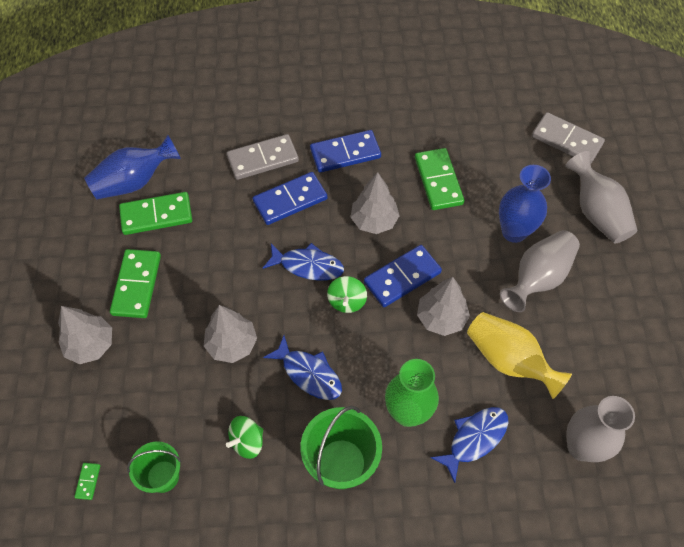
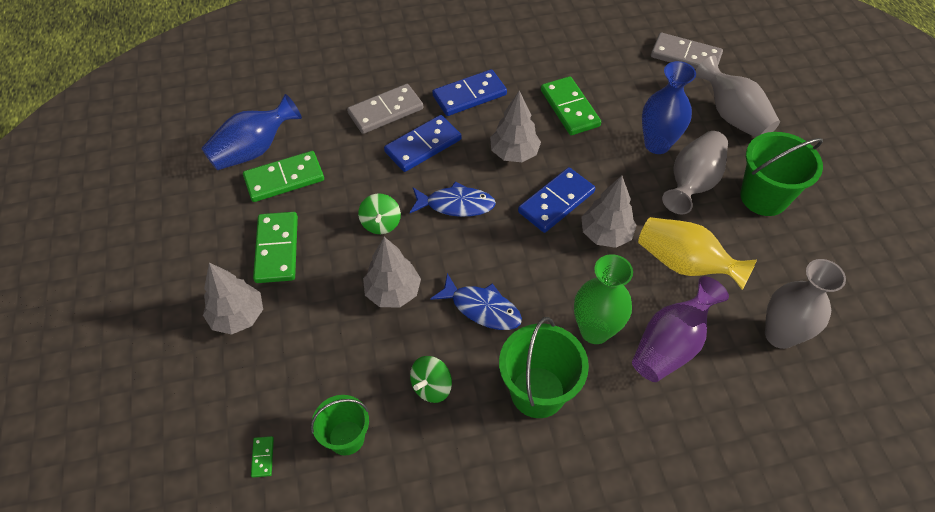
camera: 10 degrees left, 5 degrees down
green spinning top [327,276,367,313] -> green spinning top moved to [358,193,401,234]
blue fish [430,407,508,483] -> purple vase [632,276,729,382]
none -> green bucket [740,132,823,216]

